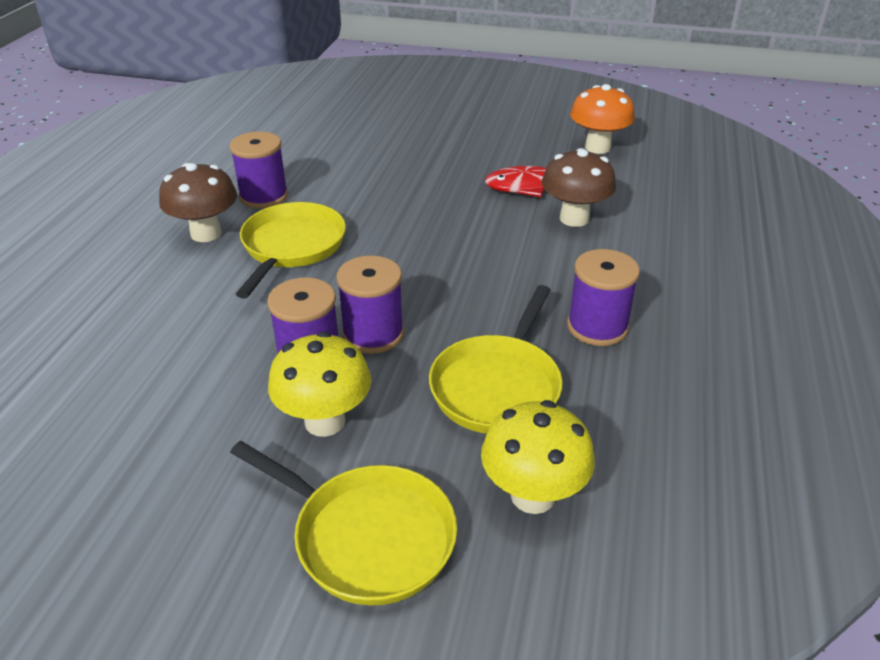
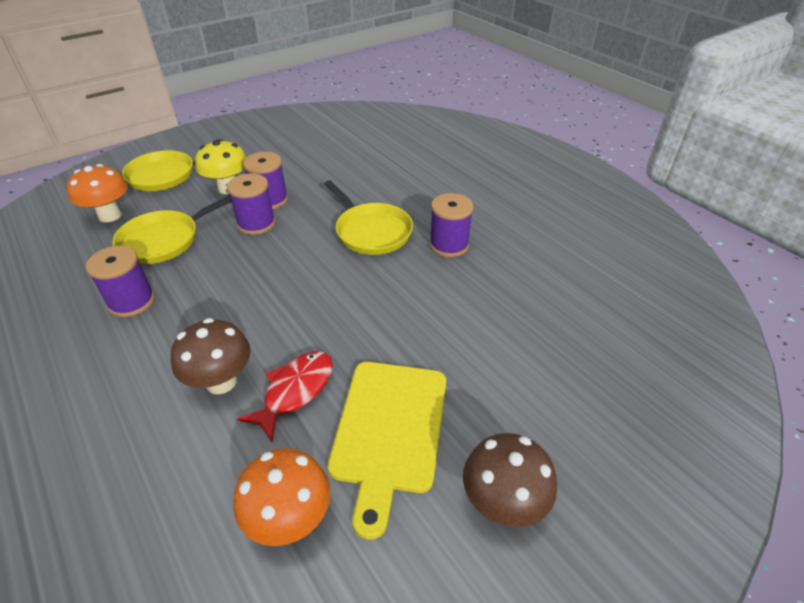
camera: 130 degrees right, 5 degrees up
brown mushroom [159,163,237,242] -> brown mushroom moved to [463,433,557,527]
yellow pan [429,285,563,434] -> yellow pan turned 105 degrees counterclockwise [113,195,232,264]
yellow mushroom [481,400,595,514] -> orange mushroom [67,164,128,222]
none -> yellow cutting board [328,362,446,540]

